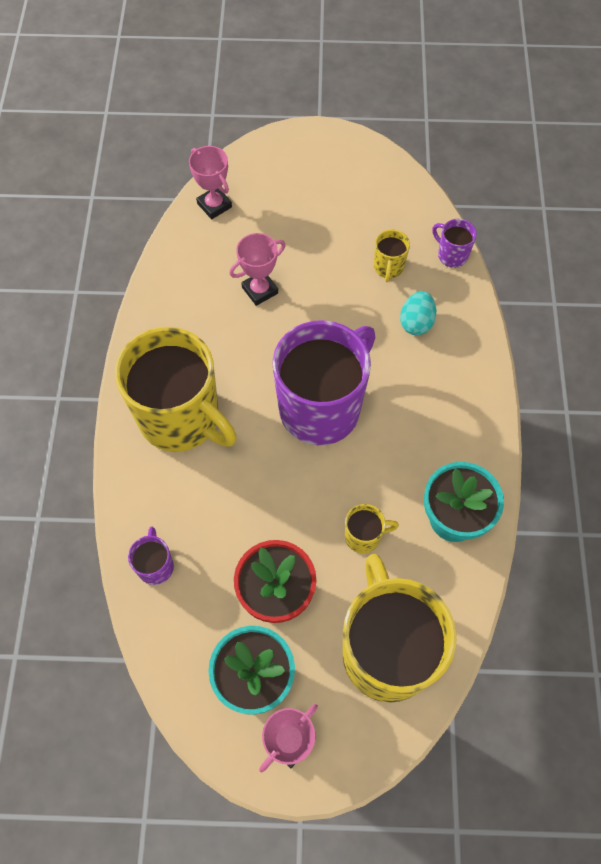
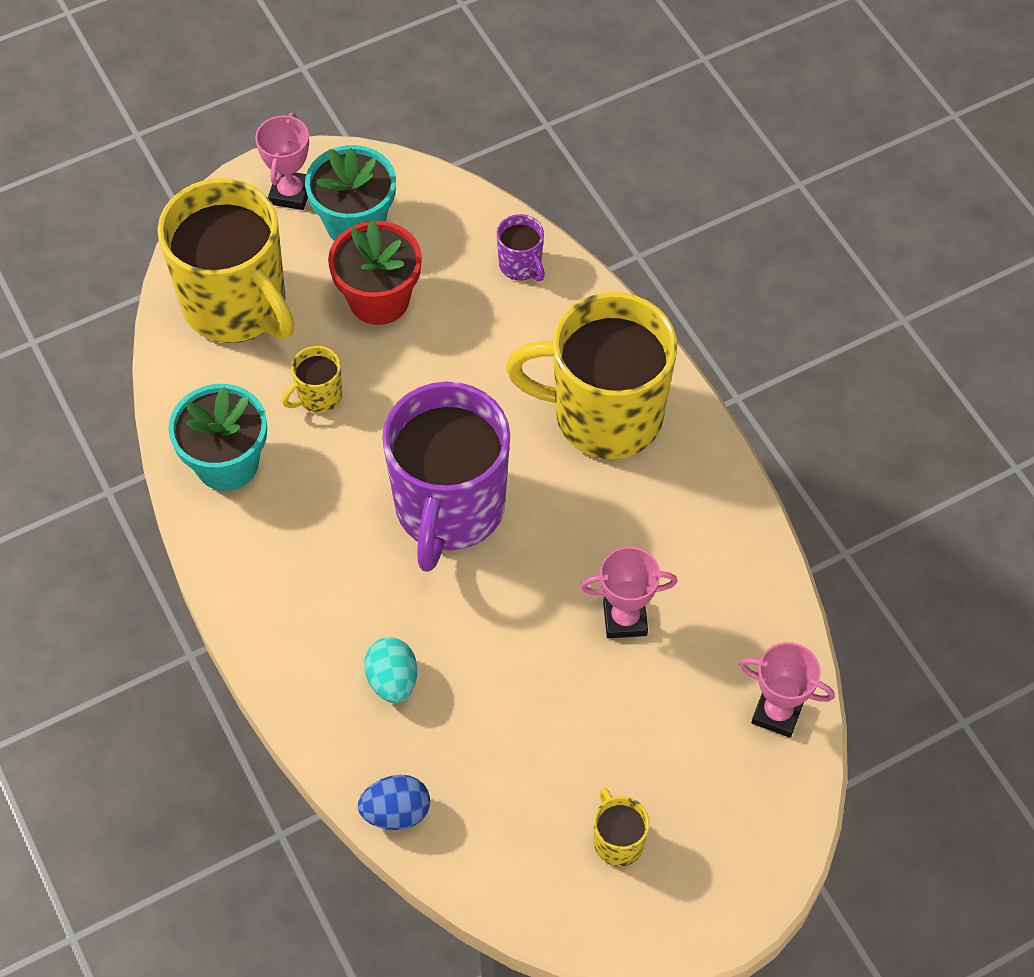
camera: 150 degrees right, 5 degrees down
pink trophy [229,233,285,306] -> pink trophy turned 60 degrees clockwise [580,547,677,638]
yellow mug [374,230,410,282] -> yellow mug moved to [594,788,650,867]
purple mug [432,219,477,268] -> blue egg [358,775,430,830]

